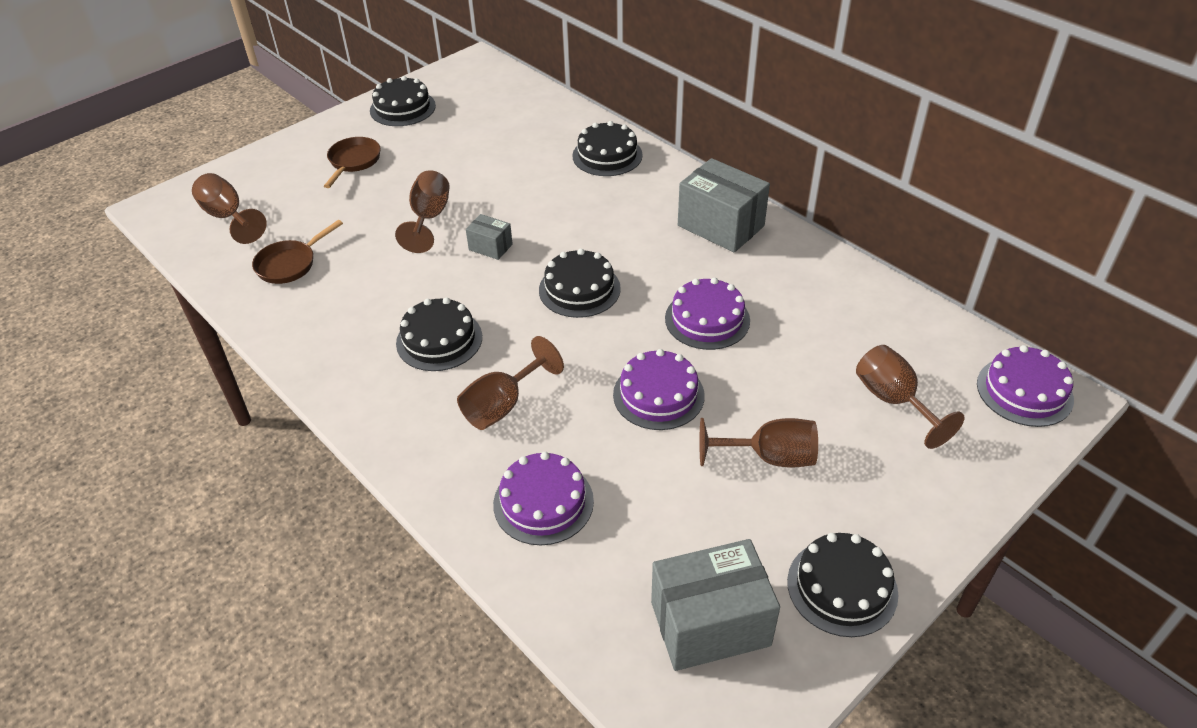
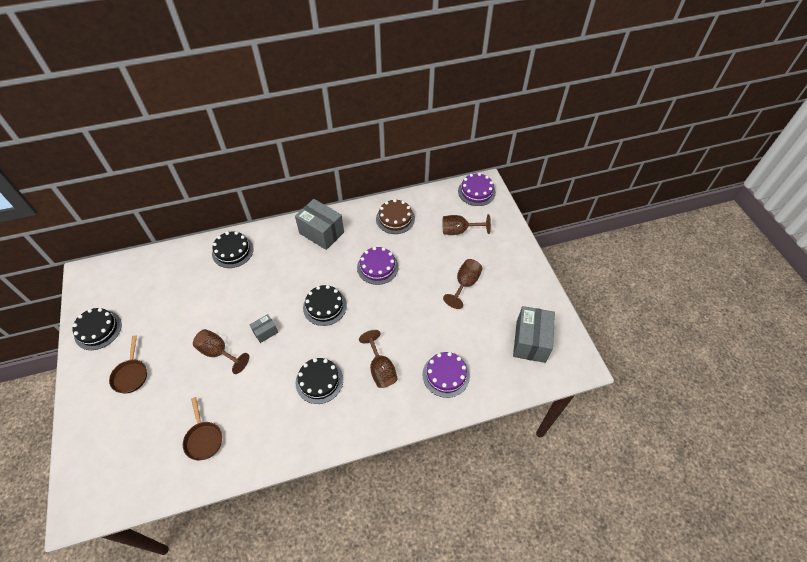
camera: 65 degrees left, 10 degrees up
brown goblet [192,173,267,244] -> none
brown pan [324,137,381,188] -> brown pan turned 135 degrees counterclockwise [109,336,147,393]
purple cake [613,349,705,430] -> none
grey box [678,158,770,253] -> grey box turned 60 degrees clockwise [295,199,344,250]
black cake [787,533,899,637] -> none
none -> brown cake [376,199,415,234]

